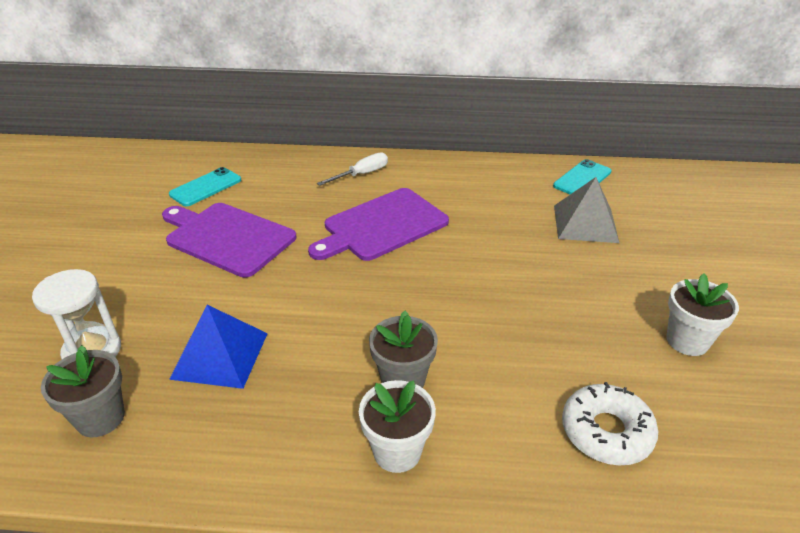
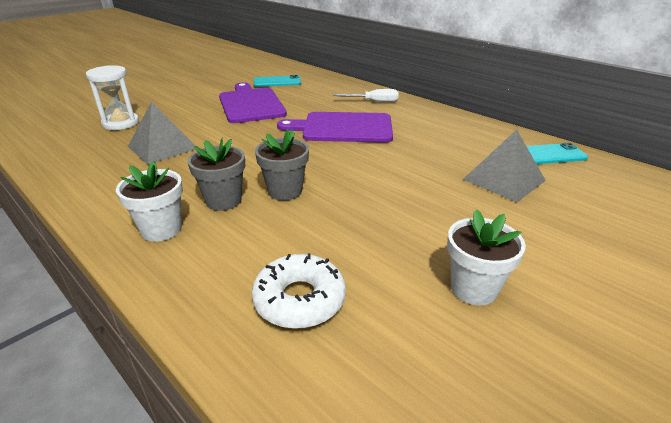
camera: 40 degrees right, 5 degrees down
grey flower pot [41,345,125,437] -> grey flower pot moved to [255,129,309,200]
blue pyramid [169,305,268,389] -> grey pyramid [128,101,195,165]

